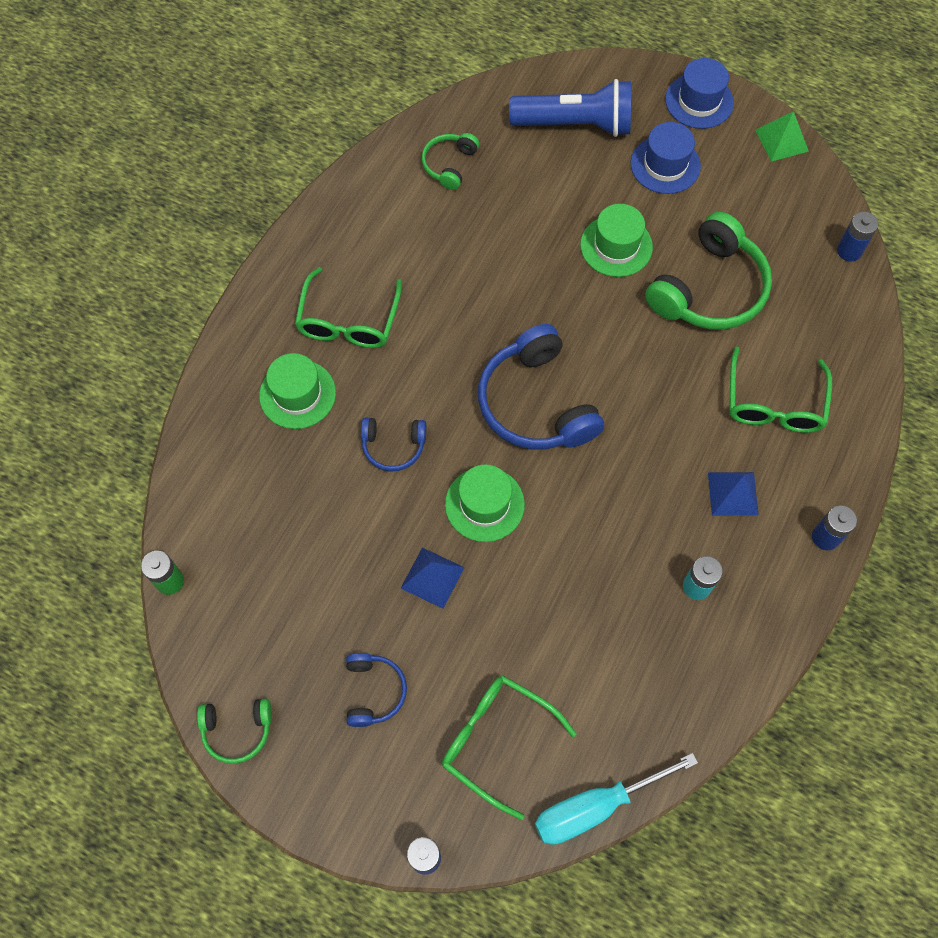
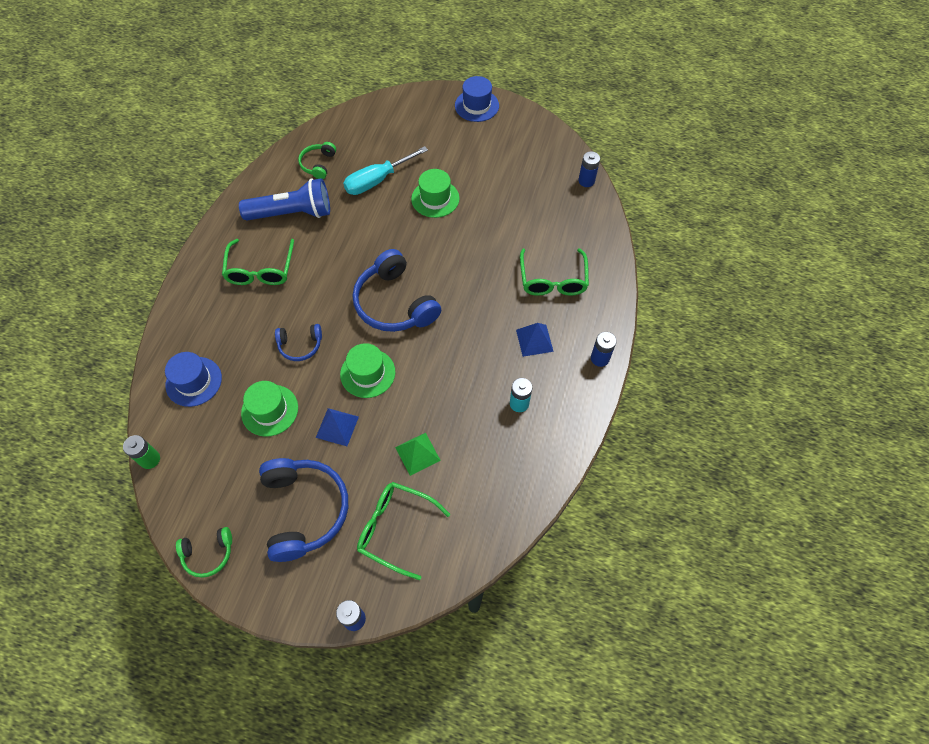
camera: 10 degrees left, 5 degrees down
green hat [259,353,336,429] -> green hat moved to [241,381,298,437]
blue headphones [346,653,407,727] -> blue headphones [259,458,348,562], size x1.93
blue flashlight [509,79,631,137] -> blue flashlight moved to [239,178,330,220]
turquoise screwdriver [535,753,698,845] -> turquoise screwdriver moved to [343,146,428,195]
blue hat [631,122,701,194] -> blue hat moved to [165,352,222,407]
green headphones [645,212,772,330] -> none
green pyramid [755,111,809,162] -> green pyramid moved to [395,433,441,476]

